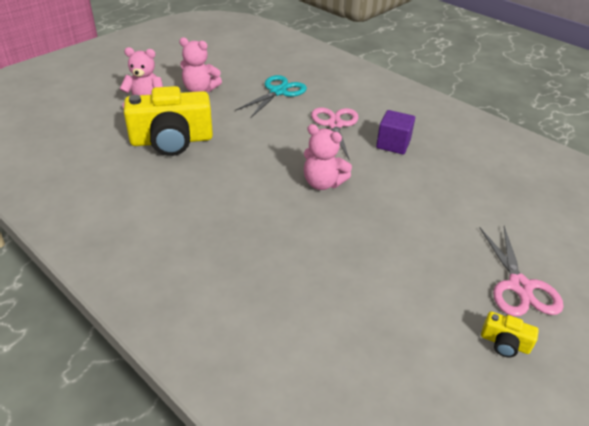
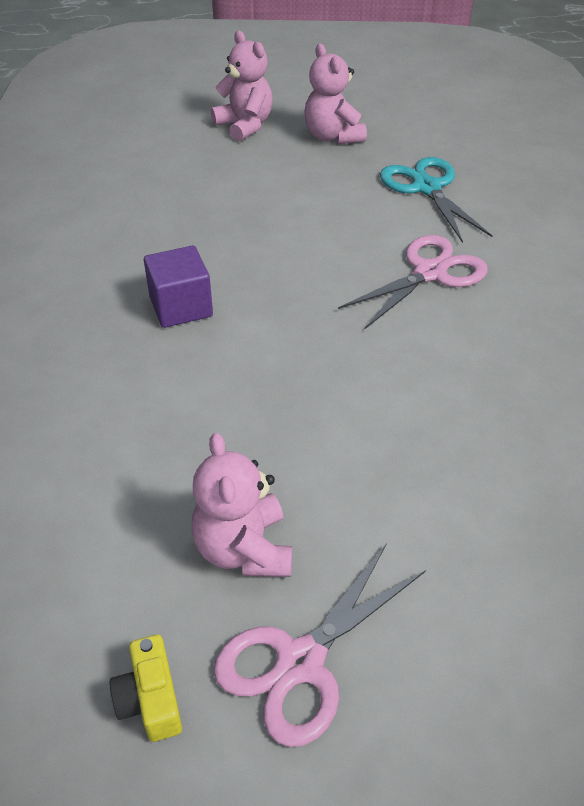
camera: 50 degrees right, 5 degrees up
yellow camera [124,86,213,156] -> none
turquoise scissors [235,75,307,118] -> turquoise scissors turned 105 degrees counterclockwise [380,157,492,243]
pink teddy bear [304,124,352,190] -> pink teddy bear moved to [192,433,292,577]
purple cube [376,110,415,154] -> purple cube moved to [144,246,213,328]

